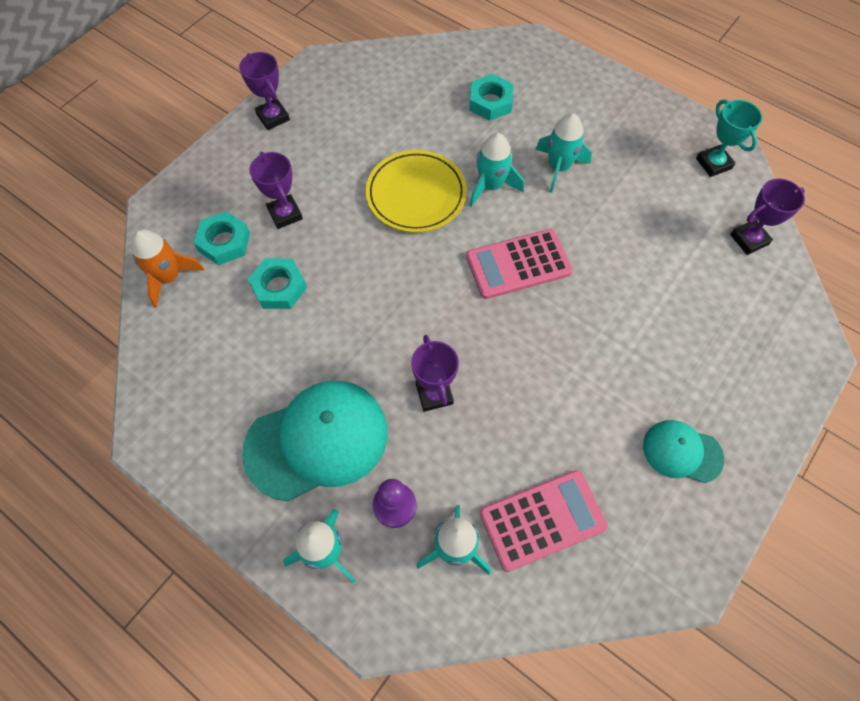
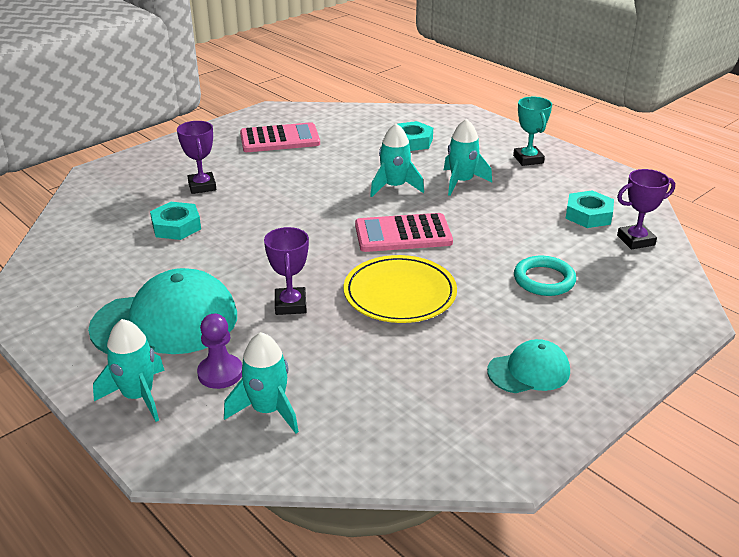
camera: 10 degrees right, 30 degrees down
orange rocket [131,229,204,308] -> none
turquoise nut [194,211,250,265] -> turquoise nut moved to [565,191,614,228]
purple trophy [239,52,290,130] -> none
yellow plate [366,150,467,233] -> yellow plate moved to [344,255,457,323]
pink calculator [480,470,608,572] -> pink calculator moved to [240,122,320,152]
turquoise cap [643,420,724,483] -> turquoise cap turned 135 degrees clockwise [487,339,570,393]
turquoise trophy [696,99,762,177] -> turquoise trophy moved to [513,97,552,166]
none -> turquoise ring [514,256,576,296]

